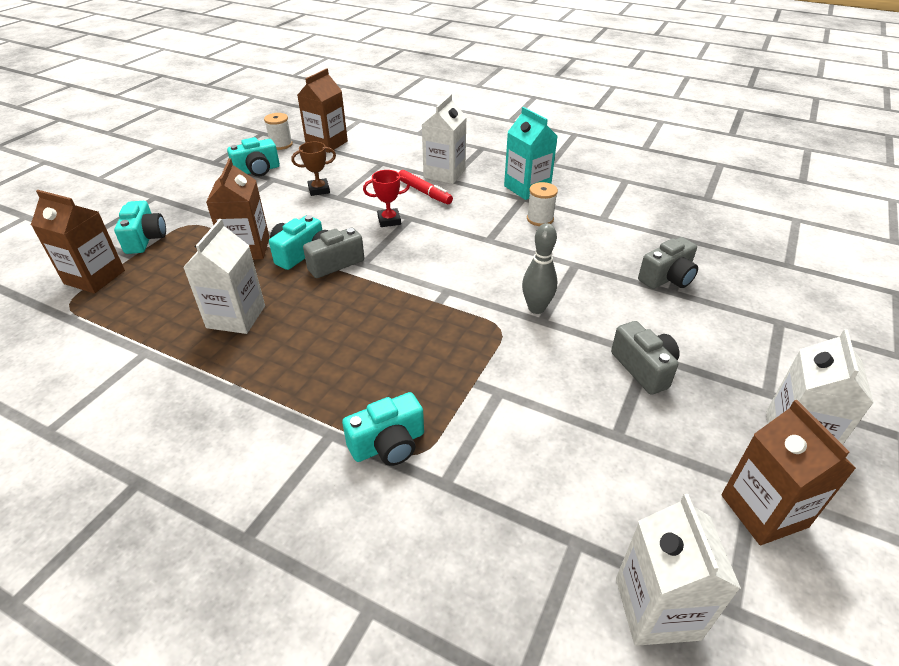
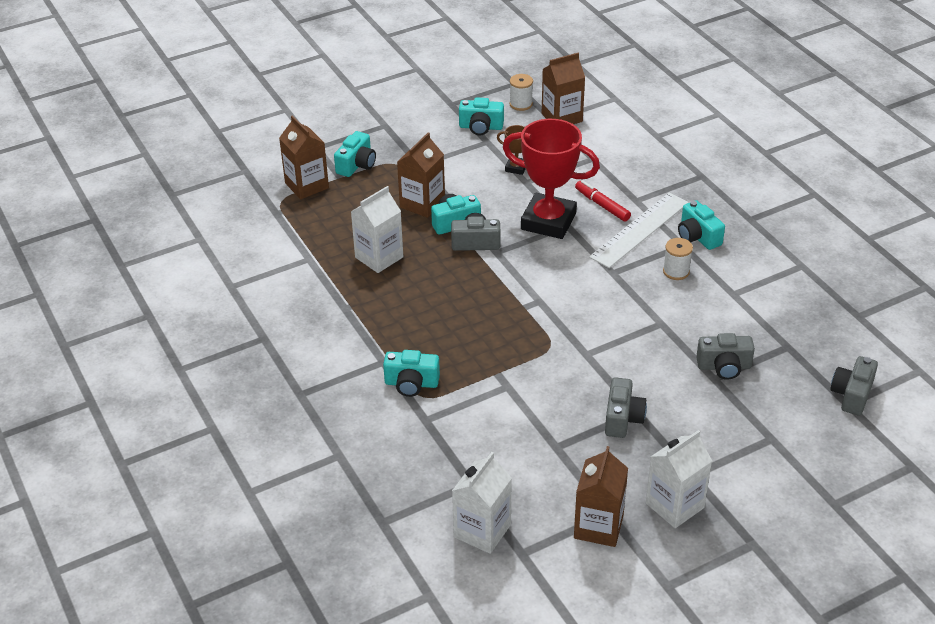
camera: 35 degrees right, 0 degrees up
red trophy [363,170,410,227] -> red trophy [503,119,600,239], size x2.28
red marker [399,170,453,204] -> red marker turned 150 degrees clockwise [575,180,631,222]
white carton [422,94,466,184] -> none
turquoise carton [504,107,557,200] -> turquoise camera [678,200,725,250]
grey bowling pin [522,223,557,314] -> none
none -> white ruler [589,193,689,268]
none -> grey camera [831,356,878,416]

